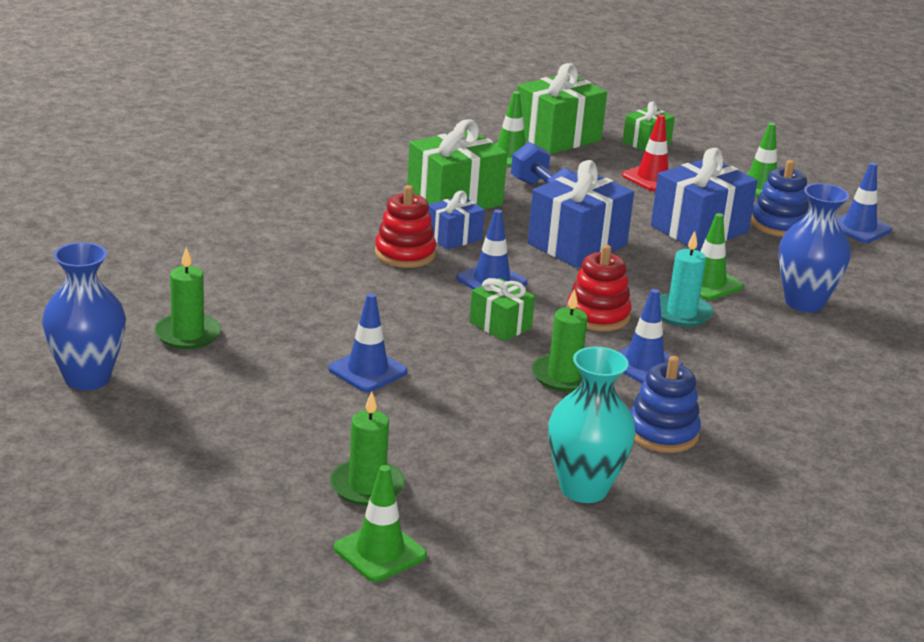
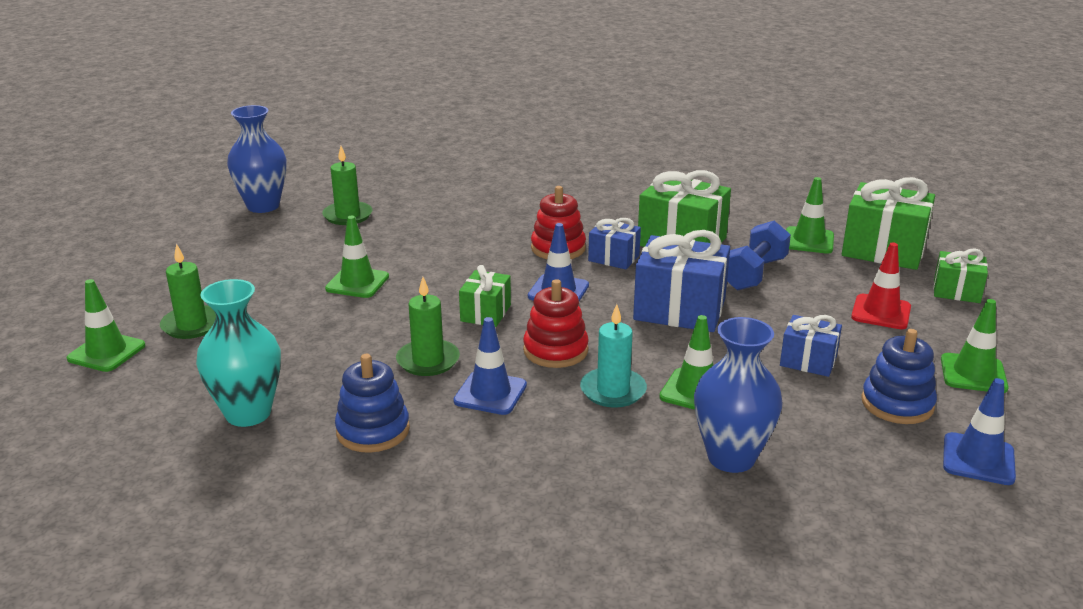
camera: 65 degrees right, 0 degrees up
blue traffic cone [328,293,407,392] -> green traffic cone [325,216,389,298]
blue gift [651,148,758,250] -> blue gift [780,315,842,377], size x0.56

